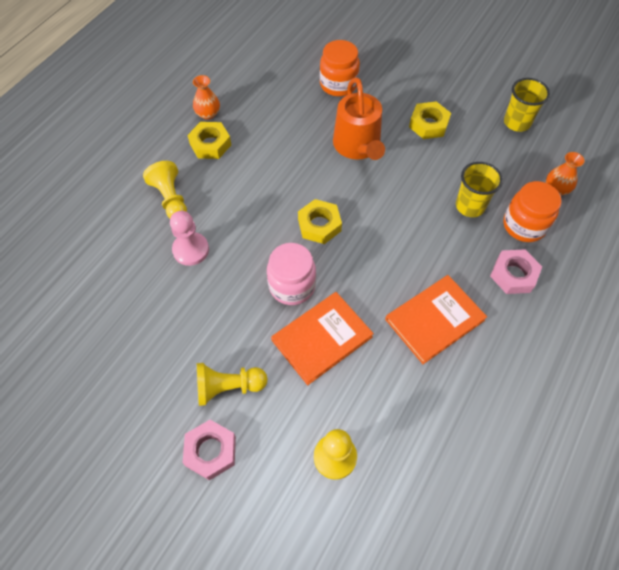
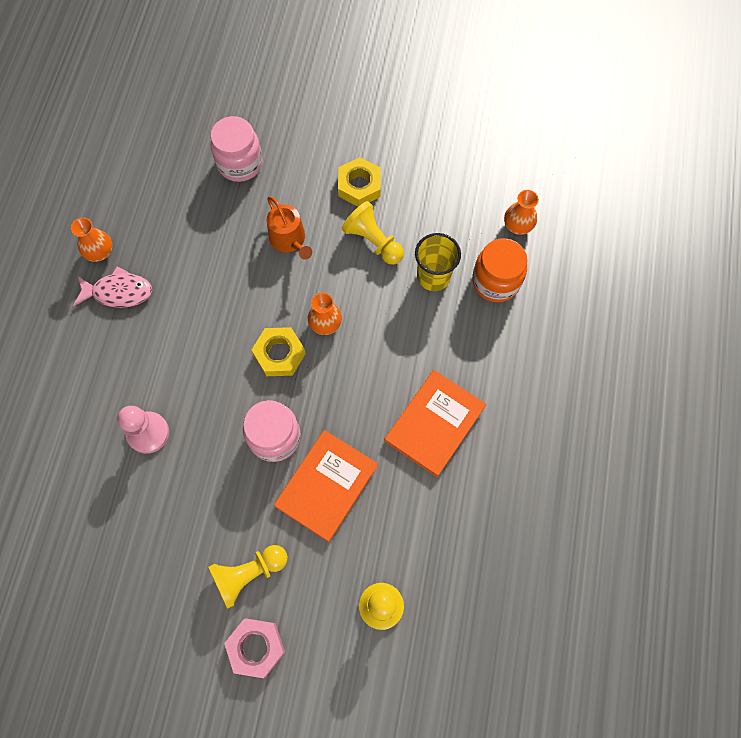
camera: 20 degrees left, 10 degrees up
yellow pawn [143,161,187,218] -> yellow pawn moved to [341,201,404,265]
yellow nut [188,122,231,159] -> pink fish [73,266,152,308]
orange jar [320,40,360,96] -> pink jar [210,116,263,182]
orange watering can [333,77,385,160] -> orange watering can [267,196,312,260], size x0.65
pink nut [490,249,542,294] -> none
yellow cup [504,78,550,132] -> none
none -> orange vase [308,293,342,335]

